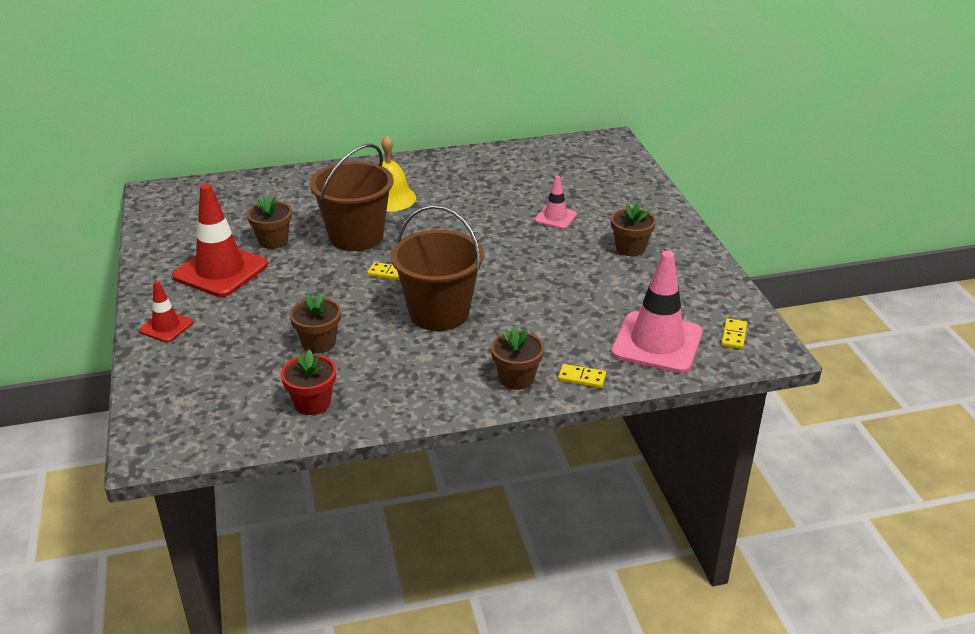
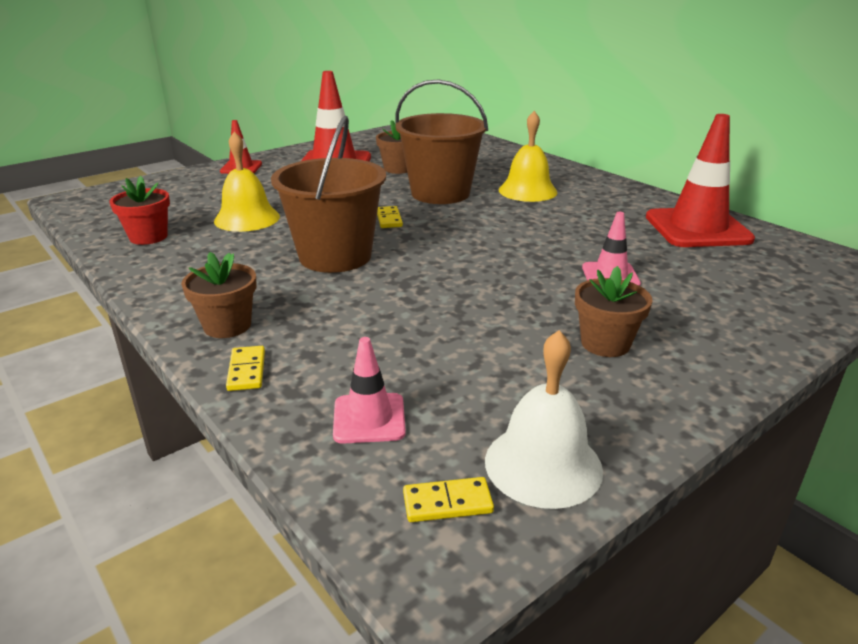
camera: 65 degrees right, 5 degrees down
brown flower pot [290,293,341,353] -> yellow bell [214,132,280,232]
pink traffic cone [611,251,703,373] -> pink traffic cone [333,337,406,444], size x0.52
none -> white bell [485,330,603,509]
none -> red traffic cone [646,114,755,247]

